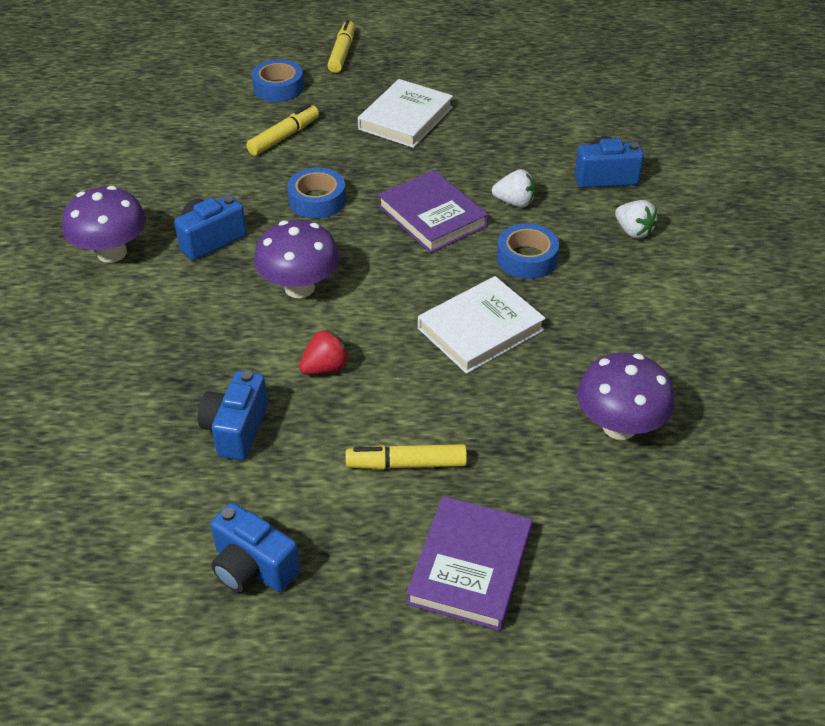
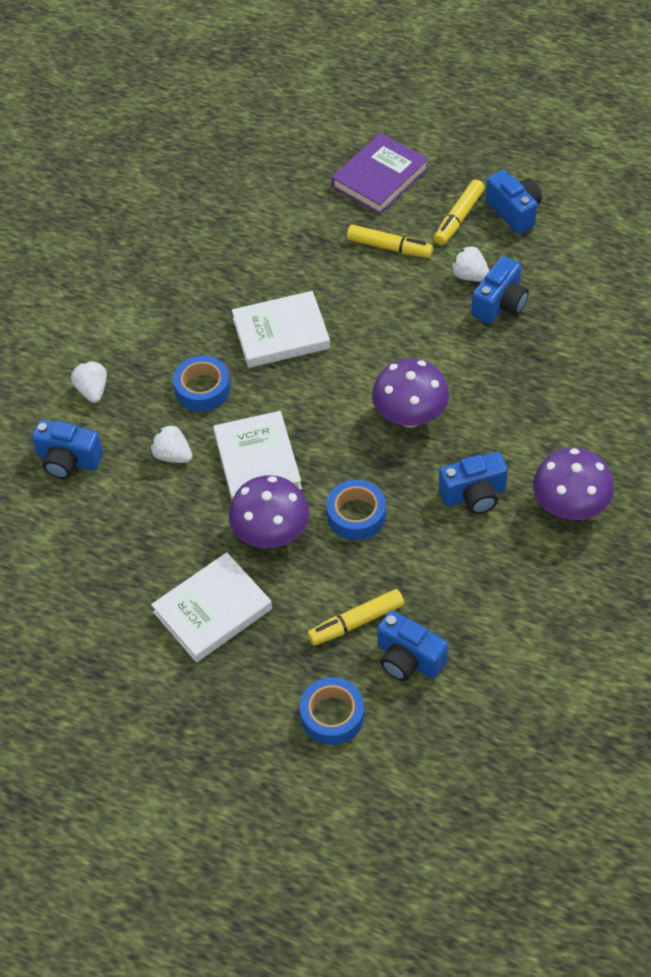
camera: 155 degrees left, 10 degrees up
red strawberry [299,329,349,374] -> none
yellow marker [327,20,355,73] -> yellow marker moved to [434,179,485,245]
purple book [378,170,488,253] -> white book [213,411,302,501]
purple mushroom [577,352,675,440] -> purple mushroom moved to [229,475,309,548]
none -> blue camera [377,610,448,681]
none -> white strawberry [451,246,489,282]

